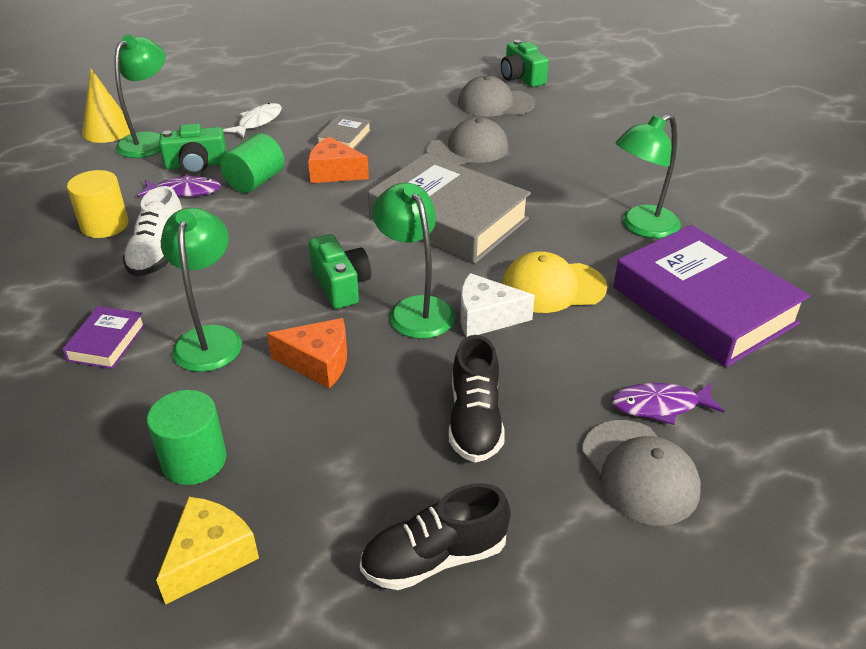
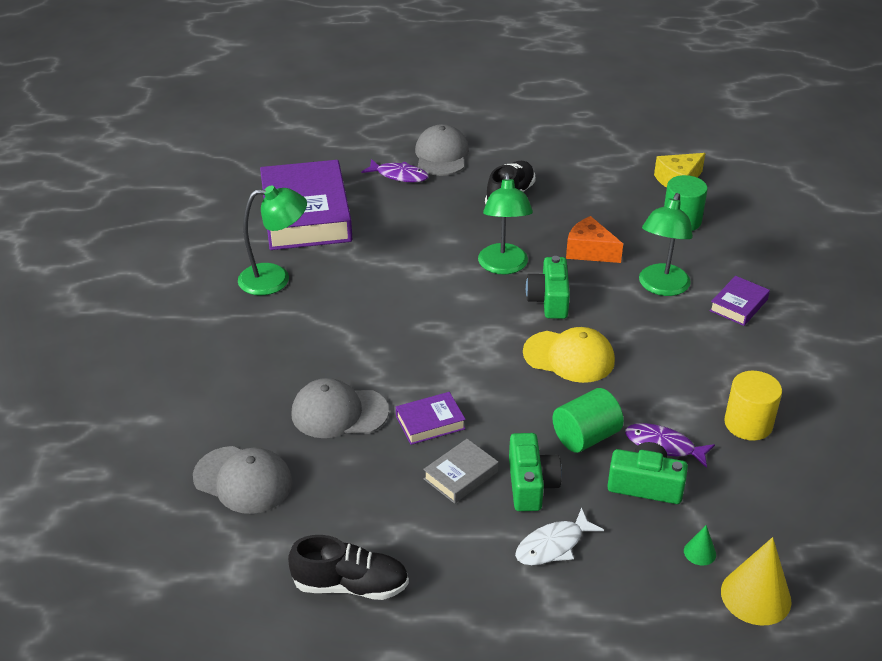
camera: 155 degrees left, 0 degrees up
green lamp [115,35,165,158] -> green cone [684,525,716,566]
white shoe [123,186,182,276] -> none
orange cheese [308,137,369,183] -> none
black shoe [360,483,511,590] -> black shoe moved to [288,535,409,600]
grey book [368,153,531,264] -> none
white cheese [460,273,535,337] -> none
green camera [501,40,549,87] -> green camera moved to [509,433,562,511]
yellow cap [502,251,607,313] -> yellow cap moved to [523,327,615,383]
none -> purple book [396,392,466,445]

